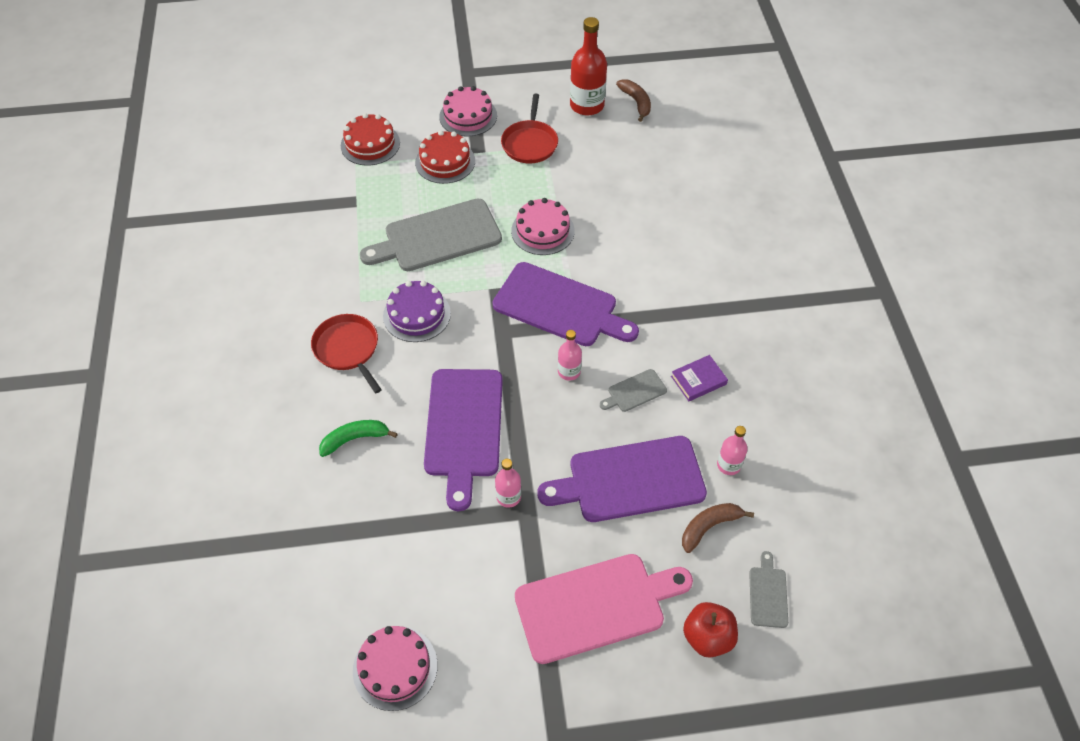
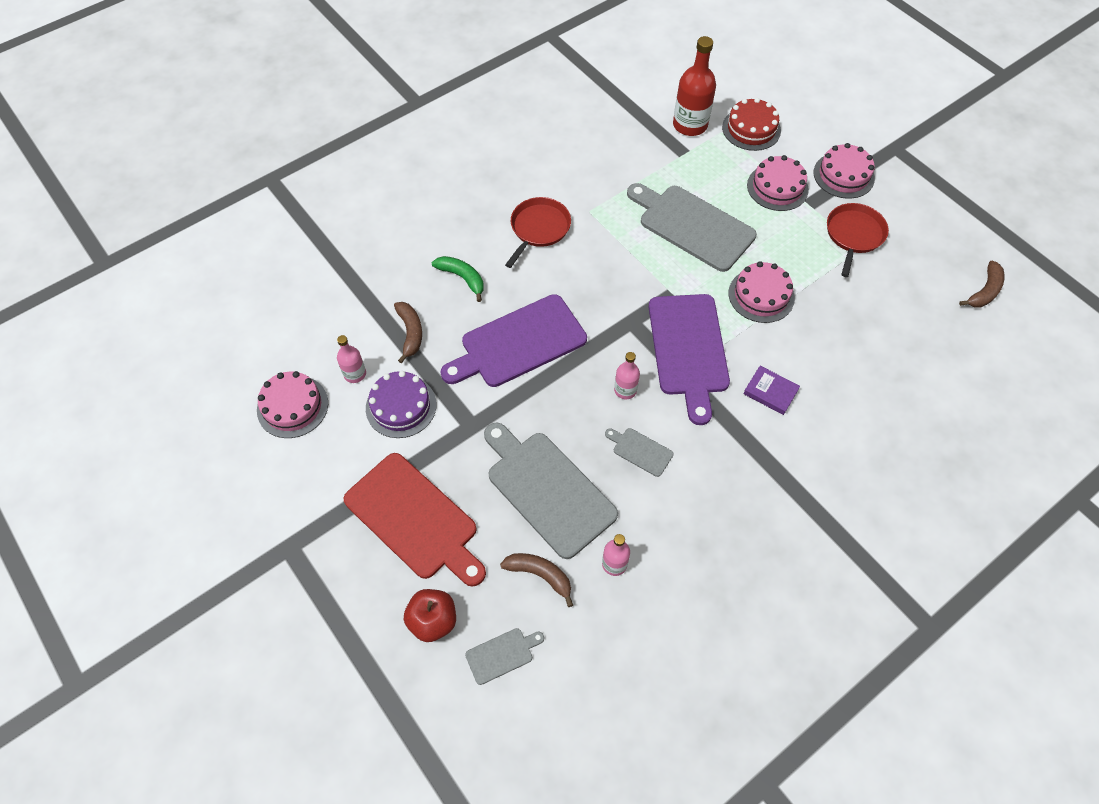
camera: 60 degrees right, 5 degrees up
purple cake [383,281,451,342] -> purple cake moved to [366,371,437,438]
red cake [415,130,475,184] -> pink cake [747,155,809,211]
pink bottle [495,459,521,508] -> pink bottle moved to [337,335,366,383]
red pan [501,94,558,163] -> red pan turned 135 degrees clockwise [827,203,889,277]
pink cutting board [515,554,693,664] -> red cutting board [343,453,486,586]
purple cutting board [538,436,707,522] -> grey cutting board [484,423,618,559]
red bottle [570,17,607,116] -> red bottle moved to [673,36,716,136]
purple book [671,355,728,401] -> purple book moved to [743,366,800,415]
none -> brown banana [394,302,422,363]

